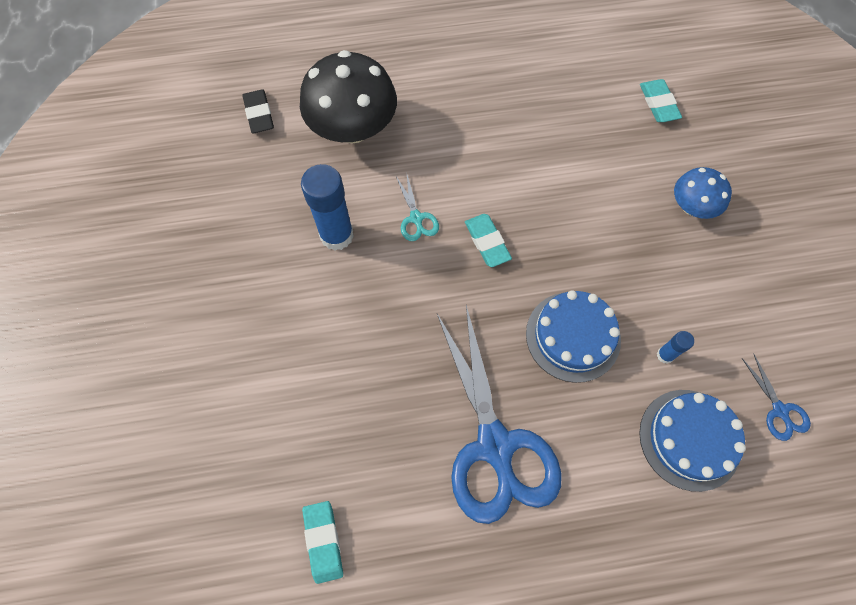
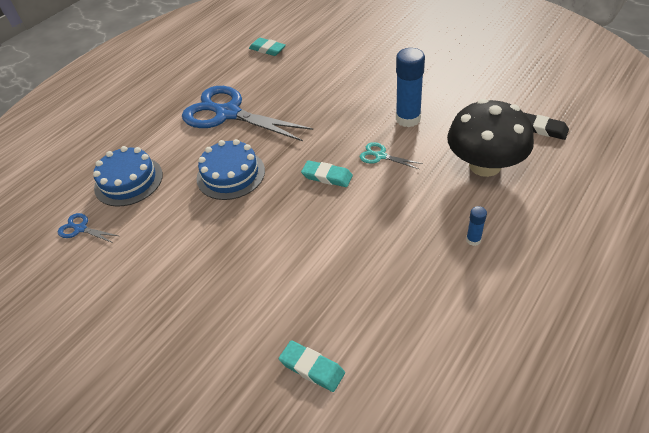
camera: 140 degrees right, 20 degrees down
blue glue stick [657,331,694,364] -> blue glue stick moved to [466,206,487,246]
blue mushroom [674,167,732,219] -> none

